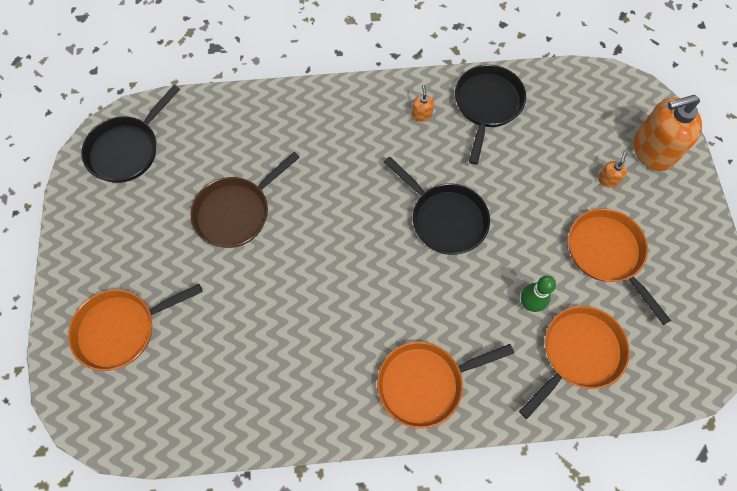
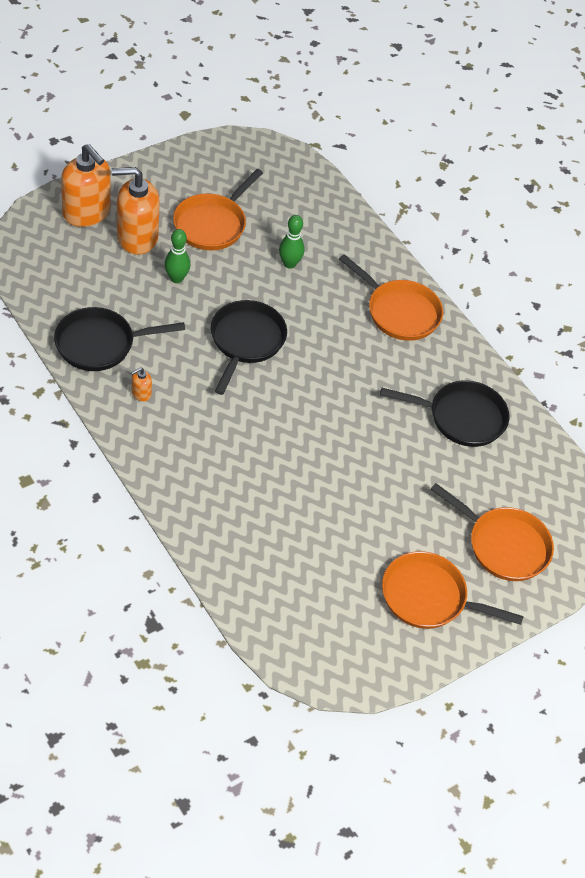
camera: 125 degrees left, 15 degrees down
black pan [81,85,180,183] -> black pan moved to [380,380,509,447]
brown pan [190,152,300,248] -> none
orange pan [519,306,630,419] -> orange pan moved to [382,551,524,629]
orange soap dispenser [598,152,627,188] -> orange soap dispenser [112,167,160,255], size x2.41
none -> green bowling pin [164,229,190,283]

